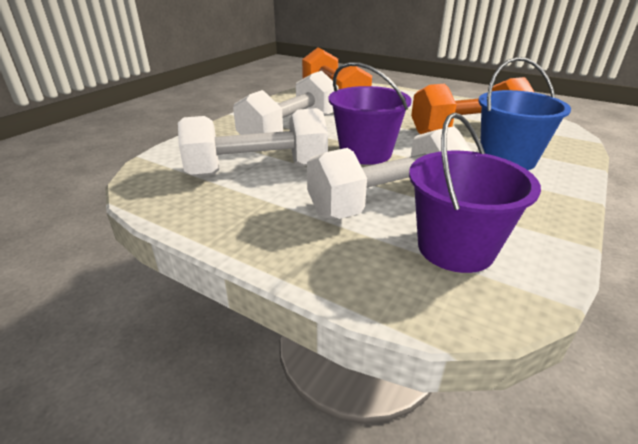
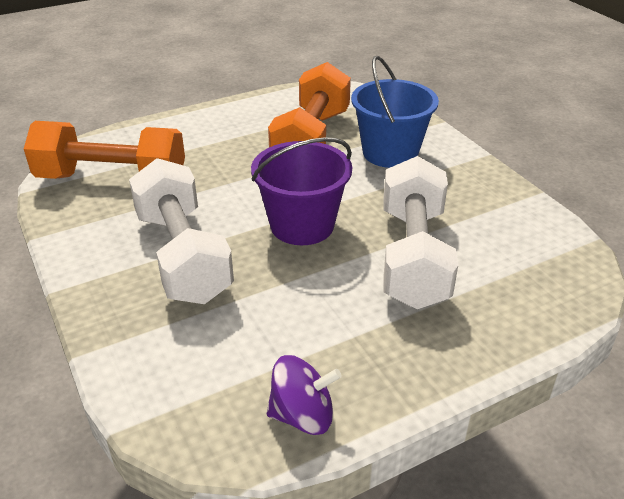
camera: 60 degrees left, 5 degrees up
white dumbbell [178,108,328,176] -> none
purple bucket [409,112,541,273] -> none
none -> purple spinning top [267,355,342,435]

